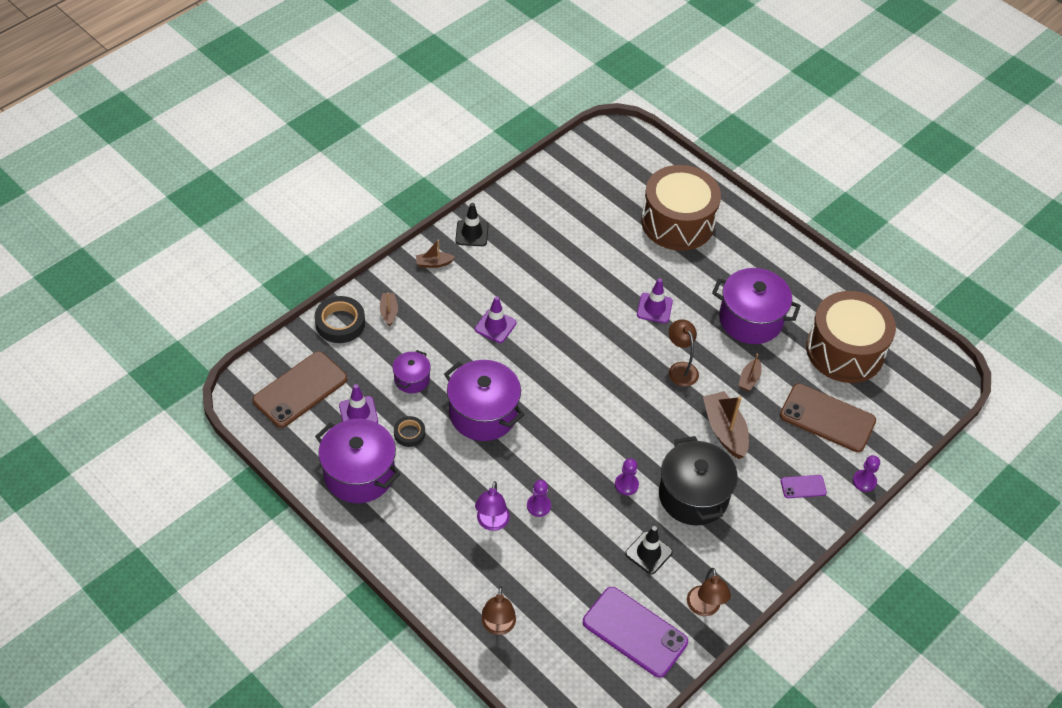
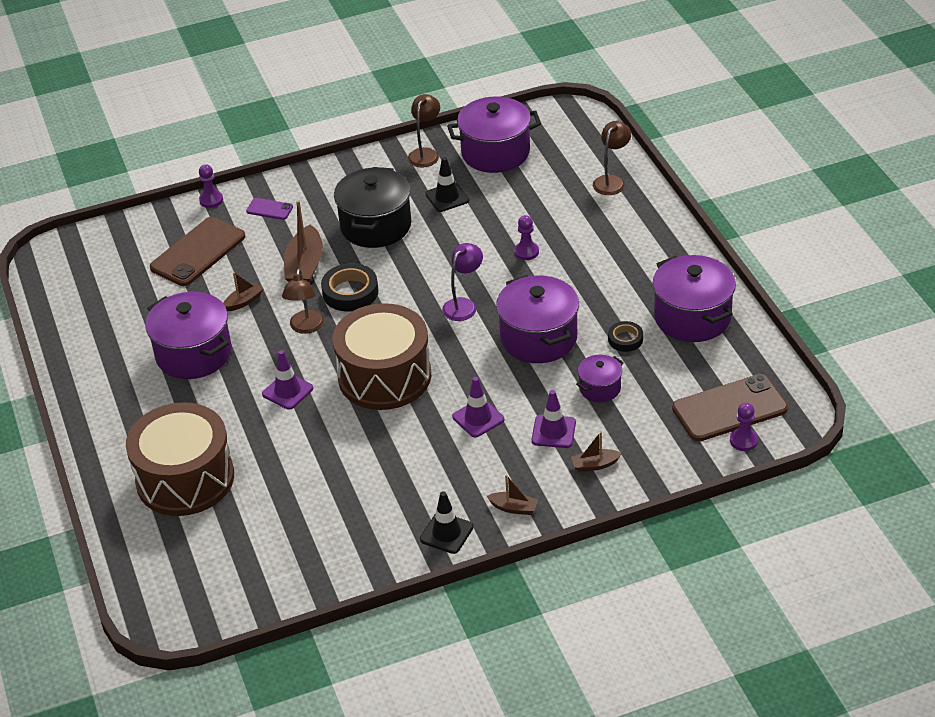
camera: 150 degrees left, 10 degrees down
black tape [314,296,365,343] -> black tape moved to [321,263,379,311]
purple traffic cone [339,384,378,423] -> purple traffic cone moved to [531,390,576,448]
brown boat [380,293,398,326] -> brown boat turned 60 degrees clockwise [571,431,622,472]
purple lamp [475,481,510,531] -> purple lamp moved to [442,243,483,321]
purple phone [583,587,688,678] -> purple pot [447,97,541,173]
purple pawn [615,458,639,495] -> purple pawn moved to [730,403,758,451]
brown phone [780,384,876,452] -> brown phone turned 75 degrees clockwise [150,217,245,286]
brown drum [806,291,896,383] -> brown drum moved to [333,303,431,410]

